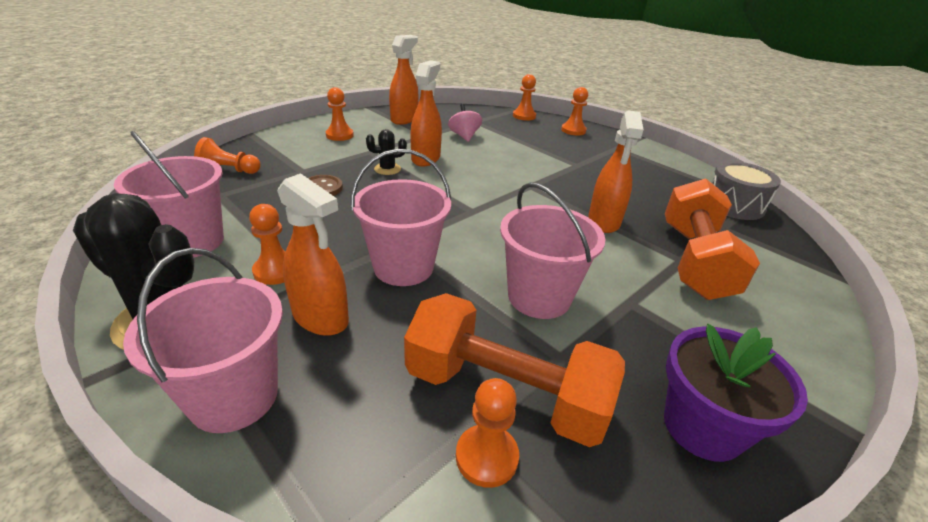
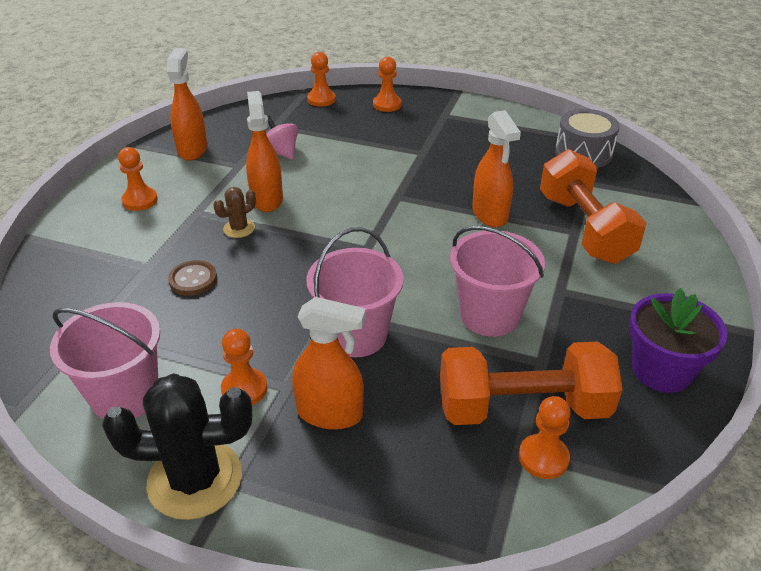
camera: 25 degrees left, 5 degrees up
pink bucket [123,248,283,433] -> none
orange pawn [194,137,261,174] -> none
black cactus [366,129,407,175] -> brown cactus [213,187,256,238]

